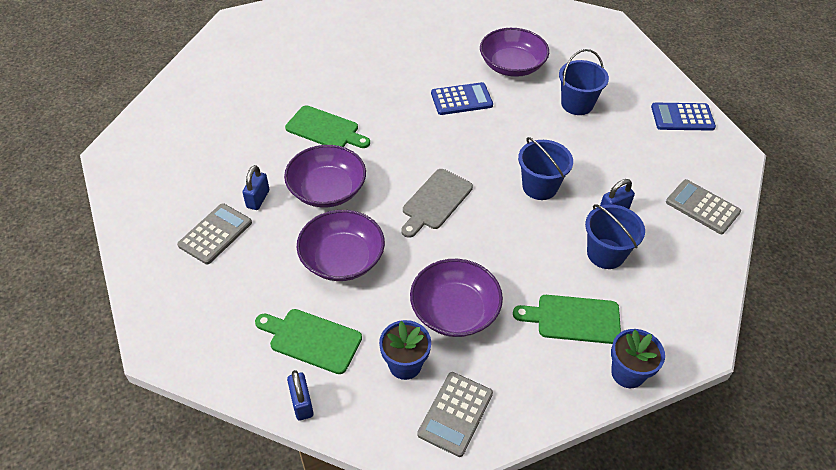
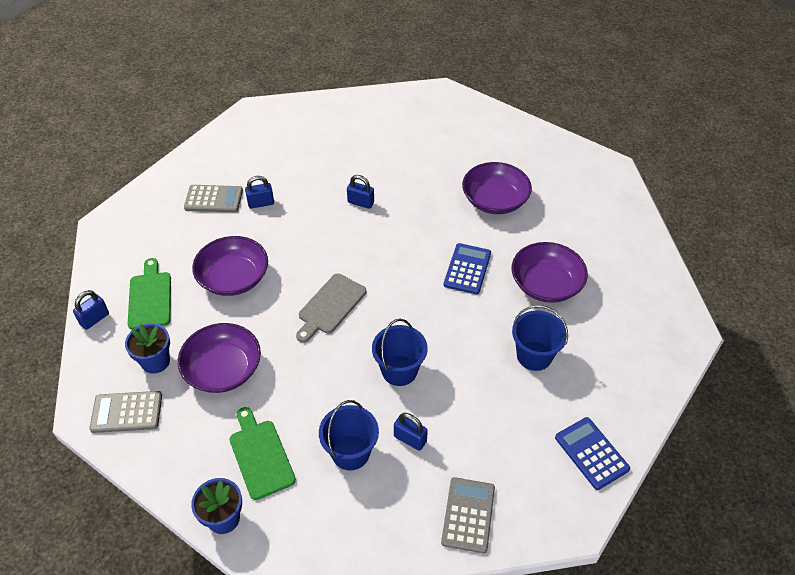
camera: 60 degrees right, 0 degrees up
purple bowl [284,145,366,208] -> purple bowl moved to [462,162,532,214]
green cutting board [285,105,370,148] -> blue padlock [347,175,374,209]
grey cutting board [401,169,473,238] -> grey cutting board turned 60 degrees counterclockwise [296,274,366,343]
blue calculator [431,82,493,115] -> blue calculator turned 120 degrees counterclockwise [444,243,491,294]

